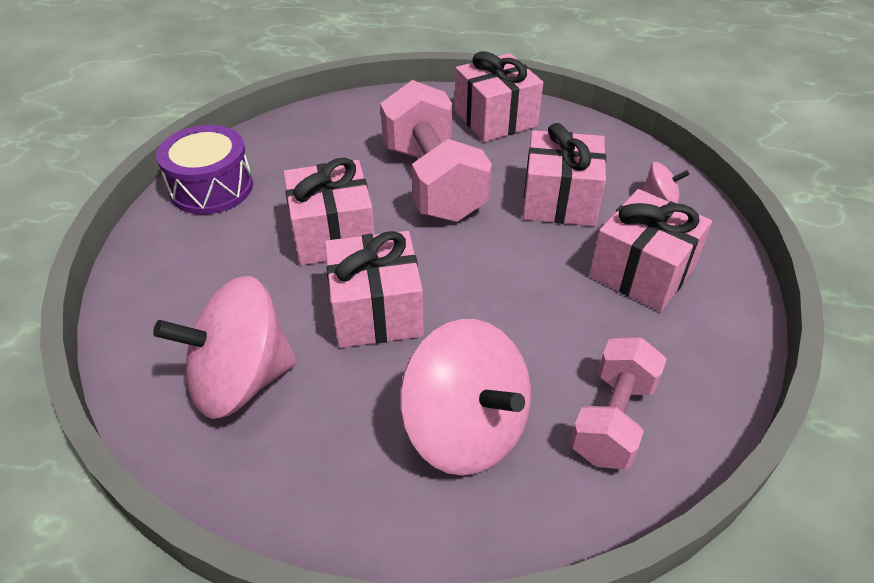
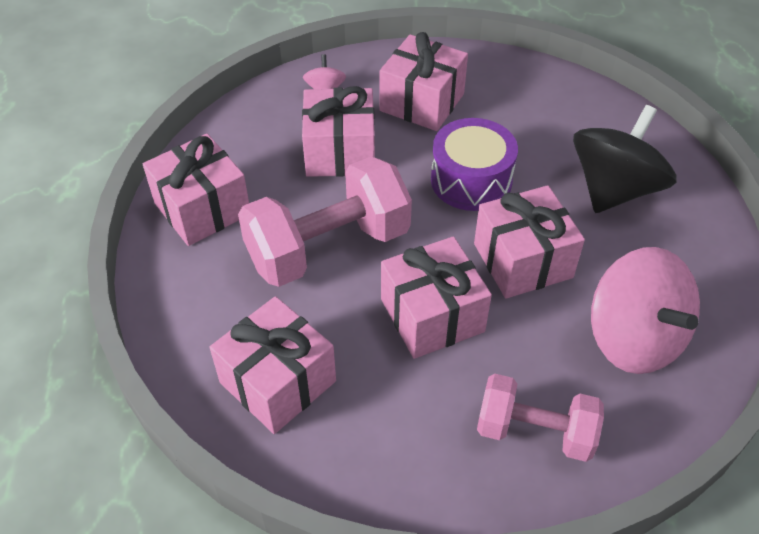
camera: 100 degrees left, 5 degrees up
purple drum [156,125,253,215] -> purple drum moved to [431,118,518,211]
pink spinning top [400,319,531,476] -> black spinning top [573,105,677,213]
pink dumbbell [570,337,667,469] -> pink dumbbell moved to [477,374,604,462]
none -> pink gift [210,296,336,434]

